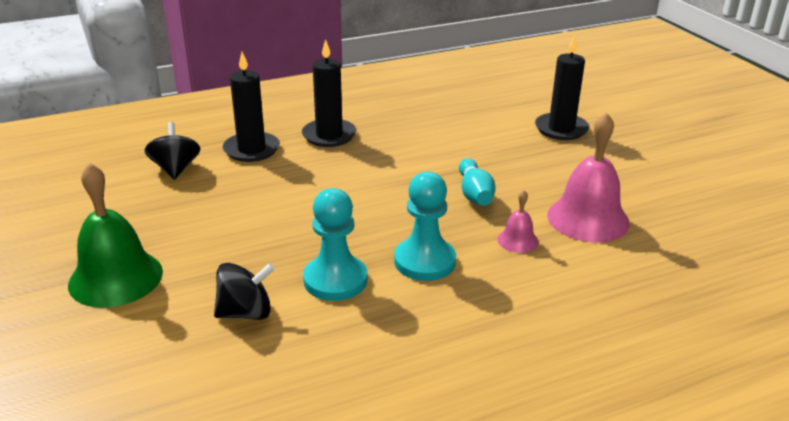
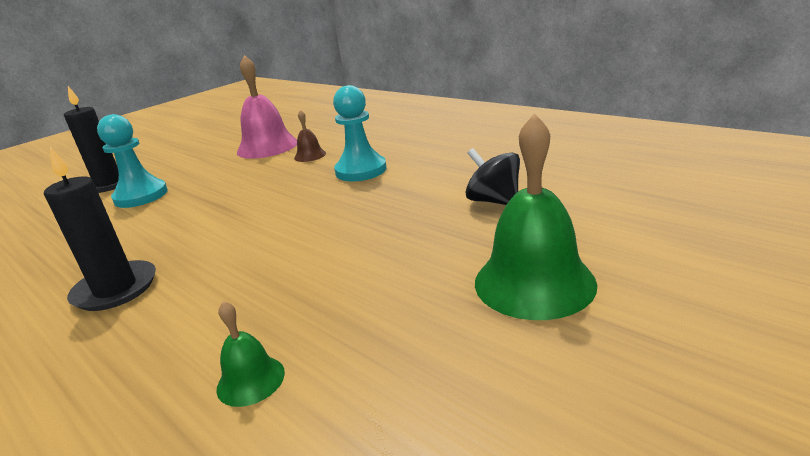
camera: 110 degrees left, 5 degrees down
black spinning top [144,122,200,180] -> green bell [217,301,285,407]
black candle [223,52,280,162] -> none
turquoise pawn [303,188,368,301] -> turquoise pawn moved to [97,114,168,208]
turquoise bowling pin [459,158,496,206] -> none
pink bell [497,190,539,253] -> brown bell [294,110,326,162]

